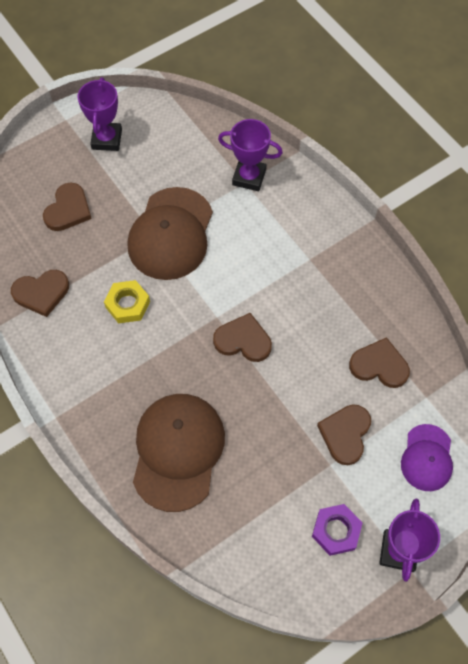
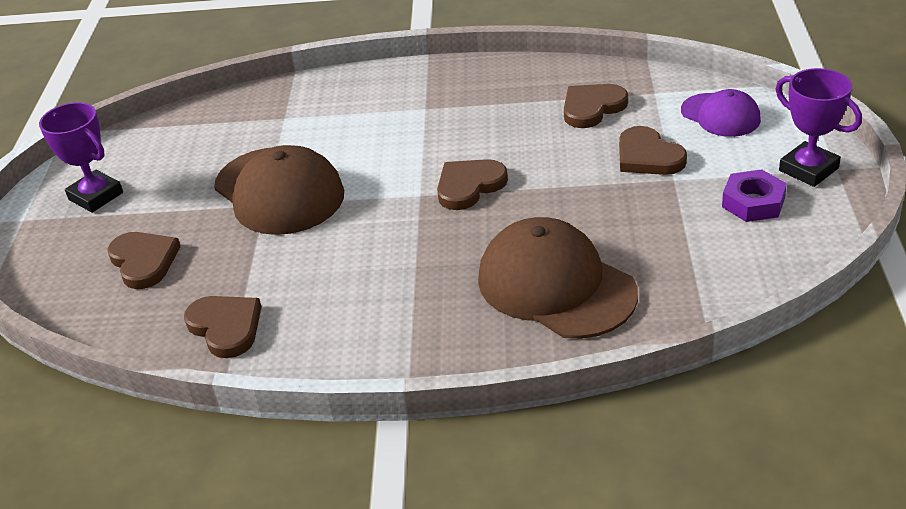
camera: 50 degrees left, 25 degrees down
brown heart [11,270,69,317] -> brown heart turned 60 degrees counterclockwise [184,296,262,358]
yellow nut [104,280,150,324] -> none
purple trophy [218,119,283,191] -> none

